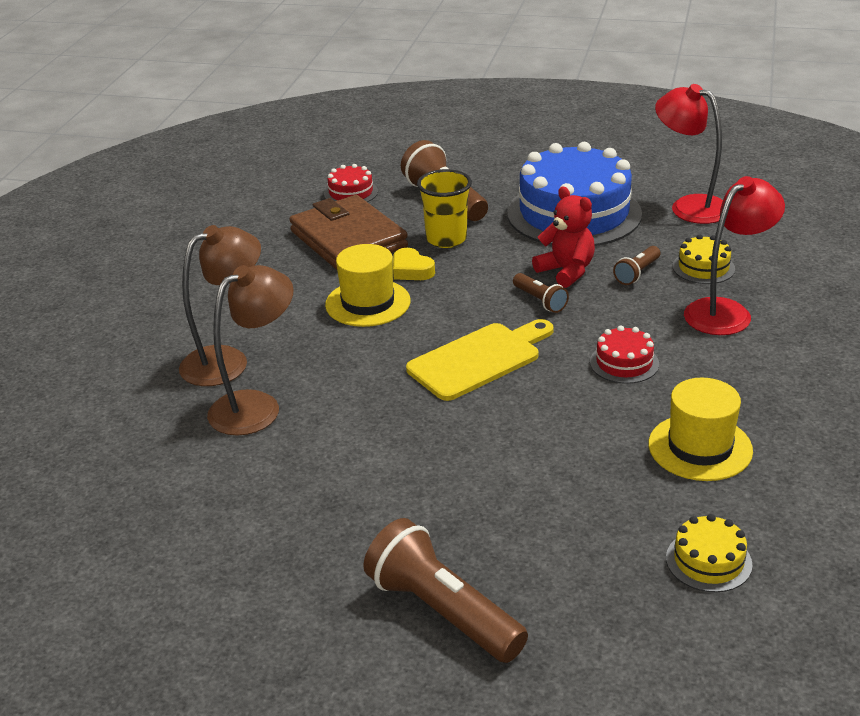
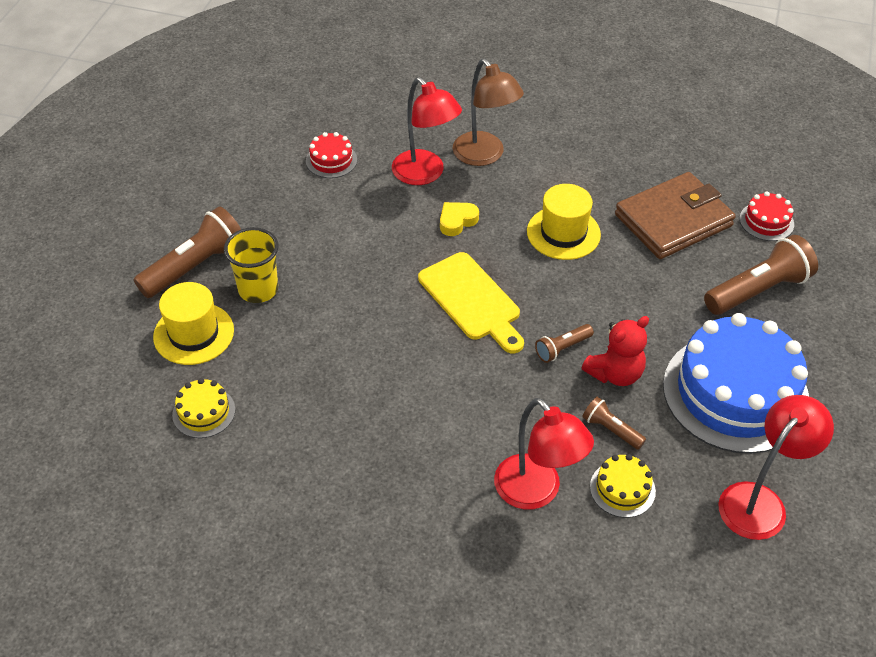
camera: 90 degrees right, 15 degrees up
brown lamp [207,265,294,435] -> red lamp [392,77,462,185]
yellow heart [393,248,435,280] -> yellow heart moved to [440,202,479,236]
yellow cup [417,169,472,248] -> yellow cup moved to [224,227,279,303]
red cake [590,325,659,384] -> red cake moved to [306,132,357,178]
yellow hat [649,378,753,481] -> yellow hat moved to [153,282,234,365]

